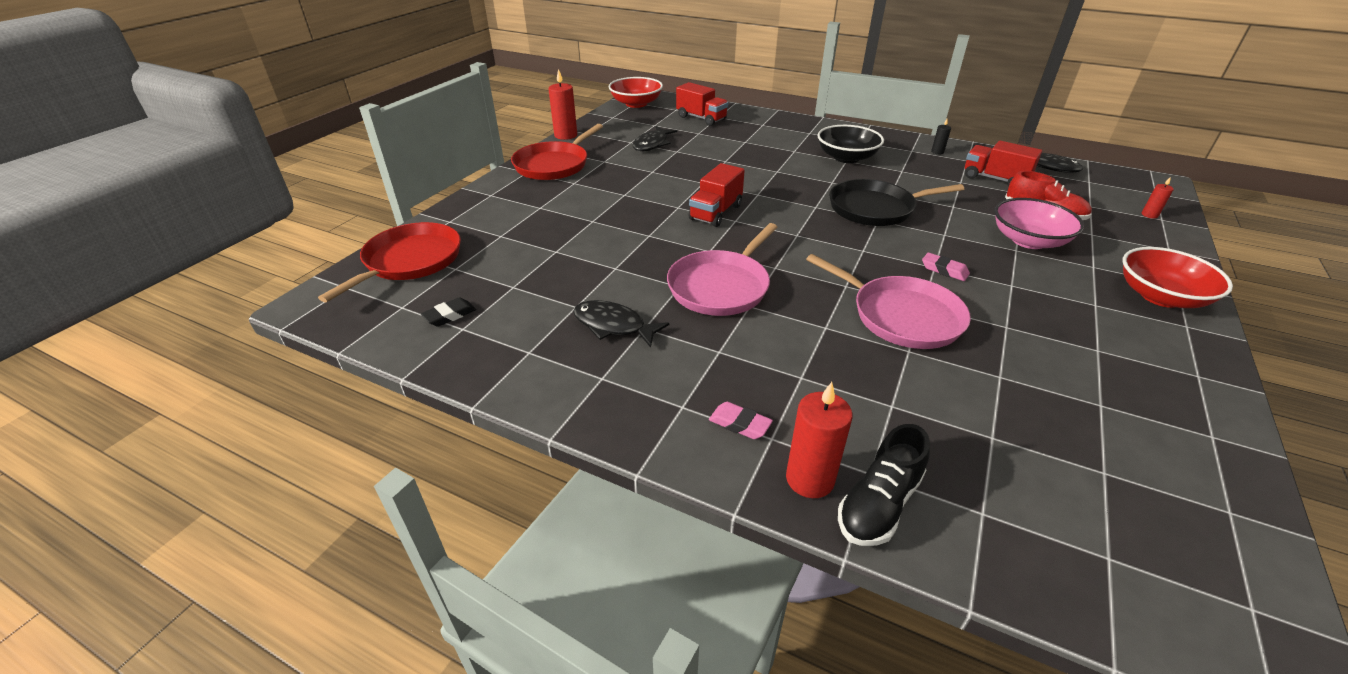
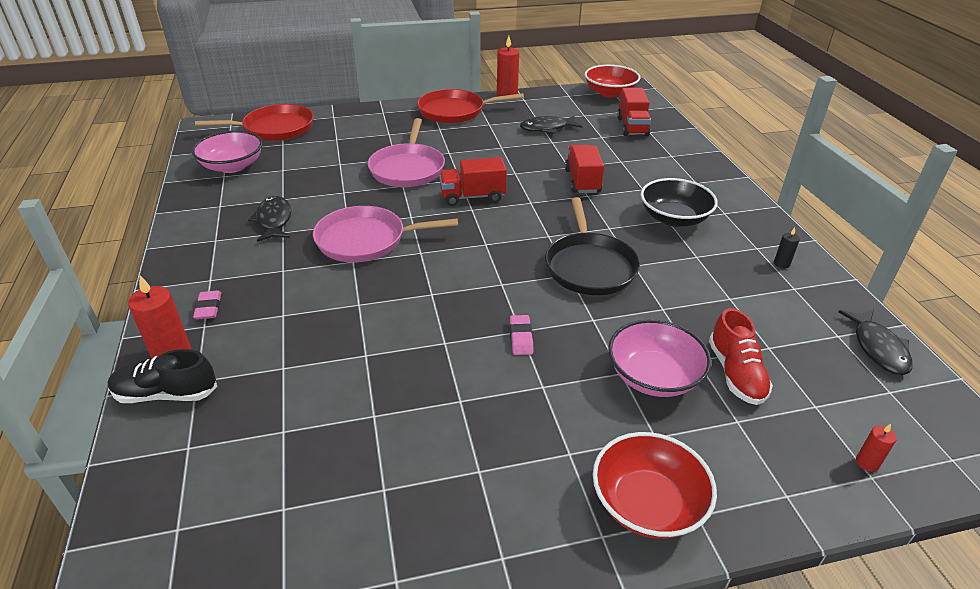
camera: 50 degrees right, 0 degrees up
black eraser [421,297,476,327] -> pink bowl [192,131,263,173]
pink pan [806,254,971,349] -> pink pan moved to [368,118,445,187]
black pan [829,179,964,226] -> black pan turned 135 degrees counterclockwise [545,197,640,295]
red truck [965,141,1042,187] -> red truck moved to [565,145,604,193]

